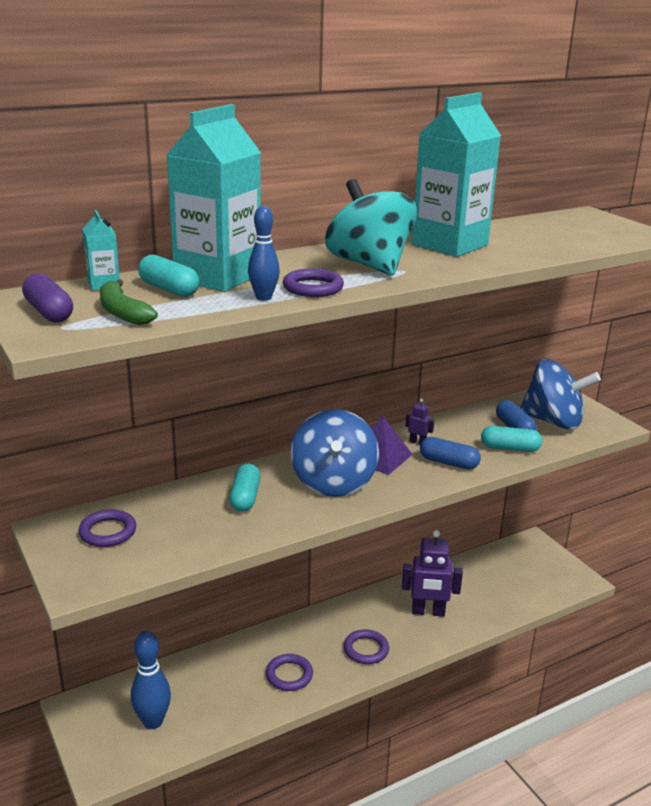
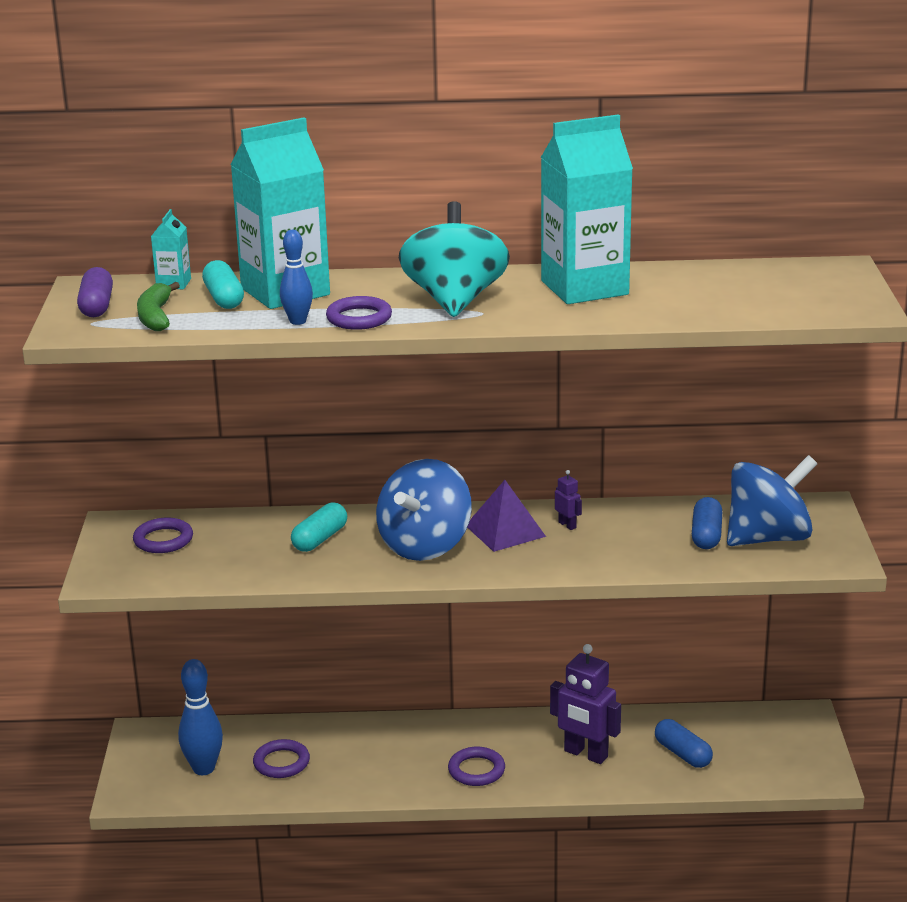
camera: 30 degrees right, 0 degrees up
purple ring [266,654,313,691] -> purple ring moved to [253,739,310,778]
blue capsule [420,437,481,469] -> blue capsule moved to [655,719,713,768]
turquoise capsule [481,426,542,452] -> none
blue spinning top [520,359,601,430] -> blue spinning top turned 75 degrees counterclockwise [727,455,817,546]

